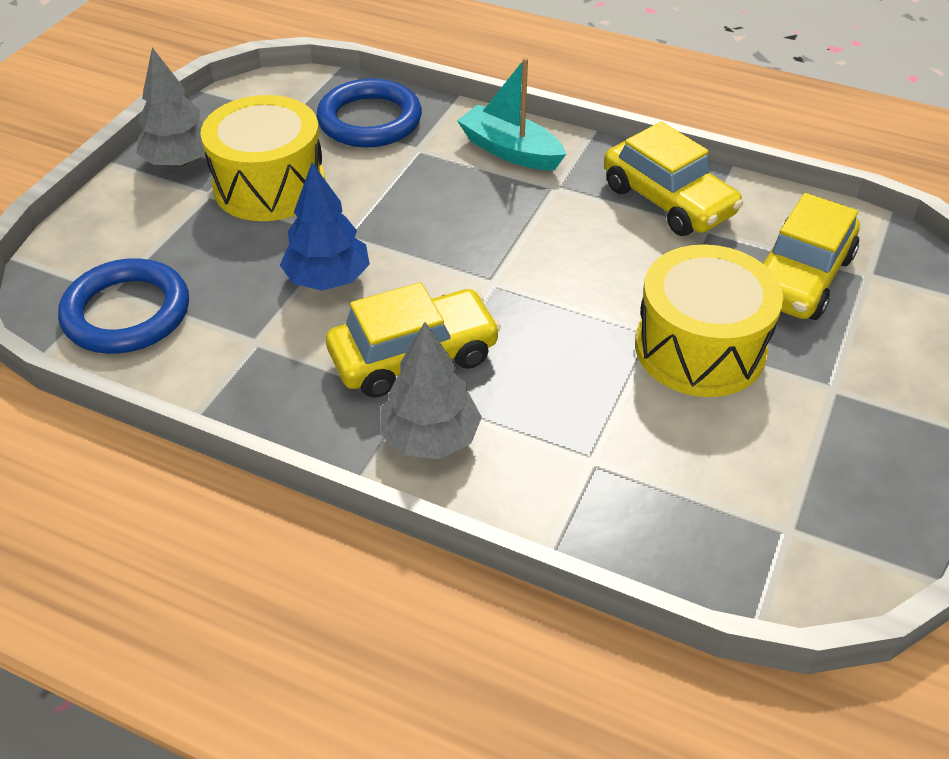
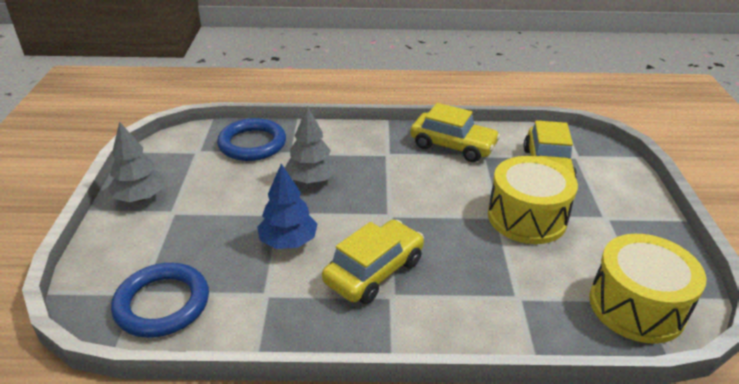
camera: 25 degrees left, 10 degrees down
yellow drum [200,95,325,221] -> yellow drum moved to [589,234,706,344]
grey tree [380,322,482,459] -> grey tree moved to [285,106,337,184]
turquoise boat [457,58,566,170] -> none

